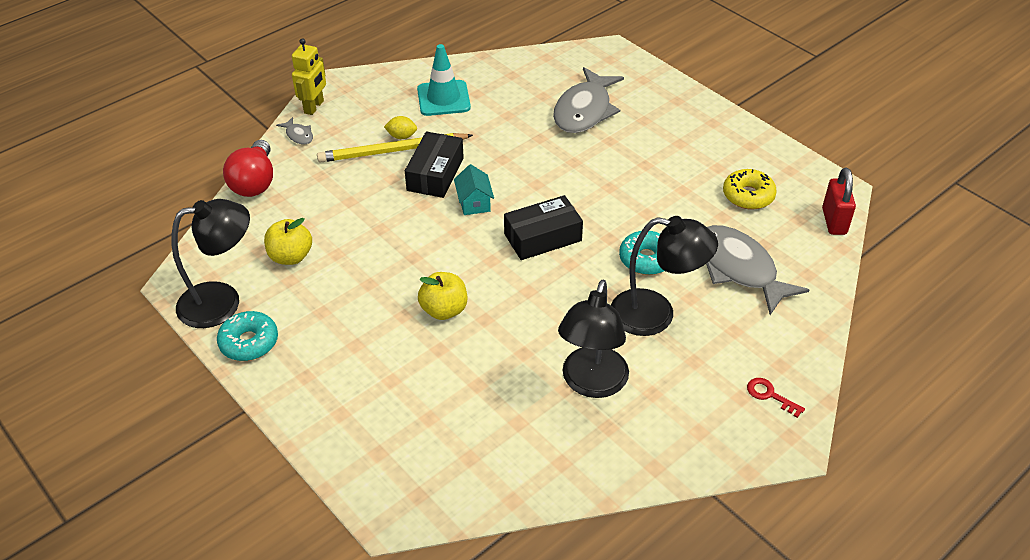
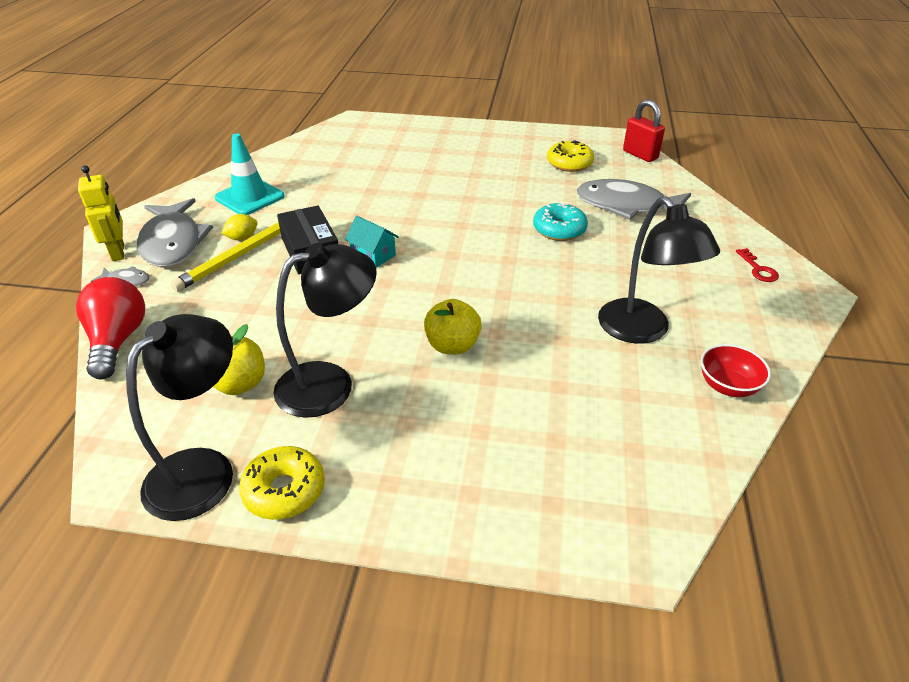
camera: 40 degrees left, 5 degrees down
turquoise donut [217,311,278,361] -> yellow donut [239,446,325,520]
red light bulb [223,140,273,197] -> red light bulb turned 150 degrees counterclockwise [76,277,145,379]
black box [504,195,583,260] -> none
grey fish [553,67,624,133] -> grey fish moved to [137,198,213,267]
black lamp [611,216,718,336] -> black lamp moved to [273,243,377,418]
red key [747,378,805,418] -> red key turned 105 degrees counterclockwise [736,248,779,282]
none -> red bowl [701,344,771,397]

